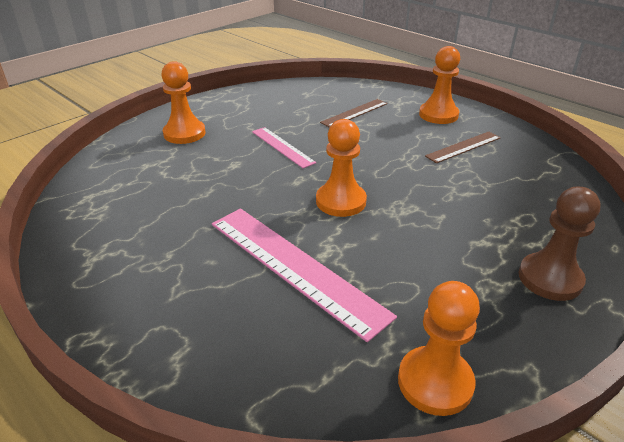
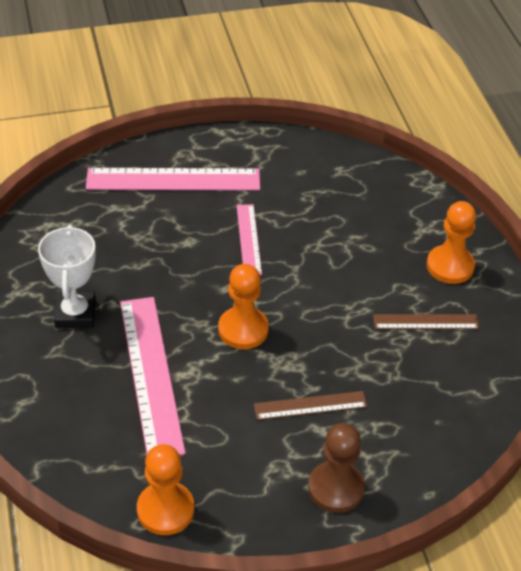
camera: 30 degrees right, 10 degrees up
orange pawn [161,61,205,144] -> pink ruler [86,168,260,191]
brown ruler [320,99,388,128] -> brown ruler moved to [254,391,367,420]
none -> white trophy [38,225,96,328]

